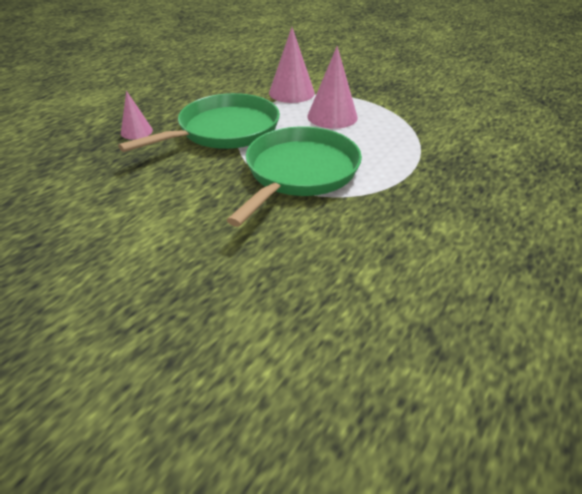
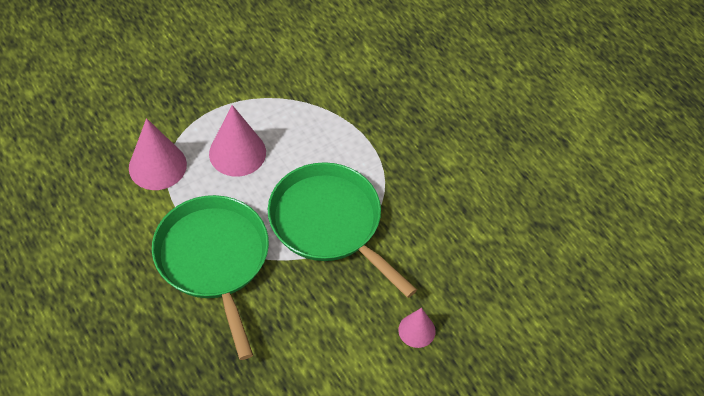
camera: 70 degrees left, 15 degrees up
pink cone [121,91,153,140] -> pink cone moved to [398,308,436,348]

